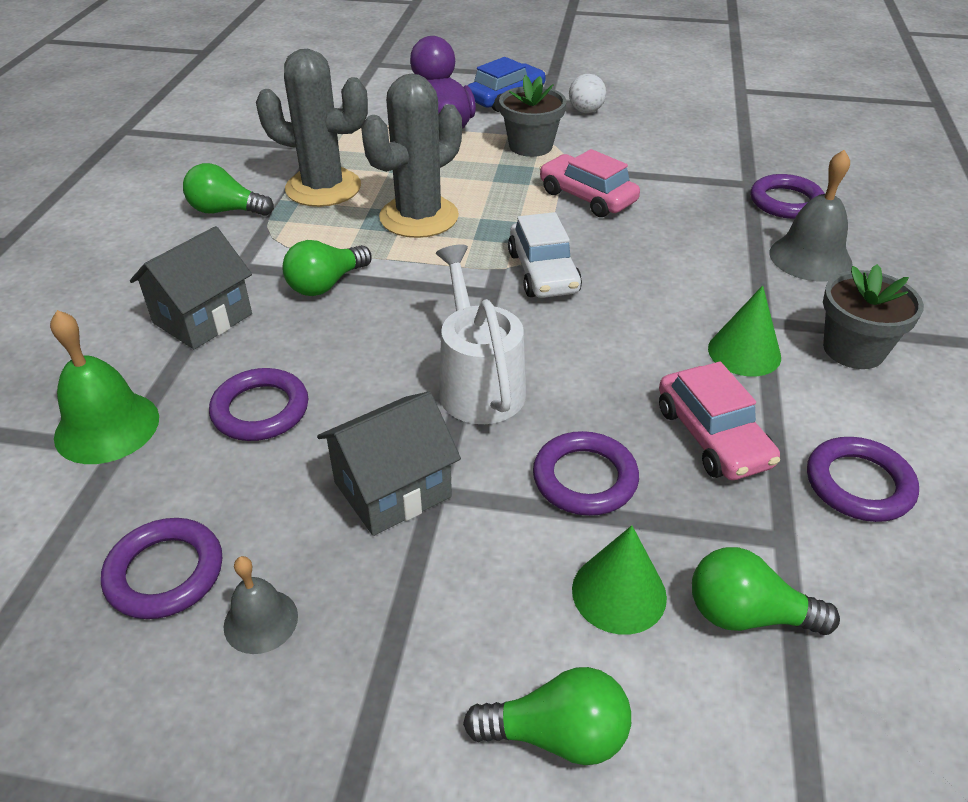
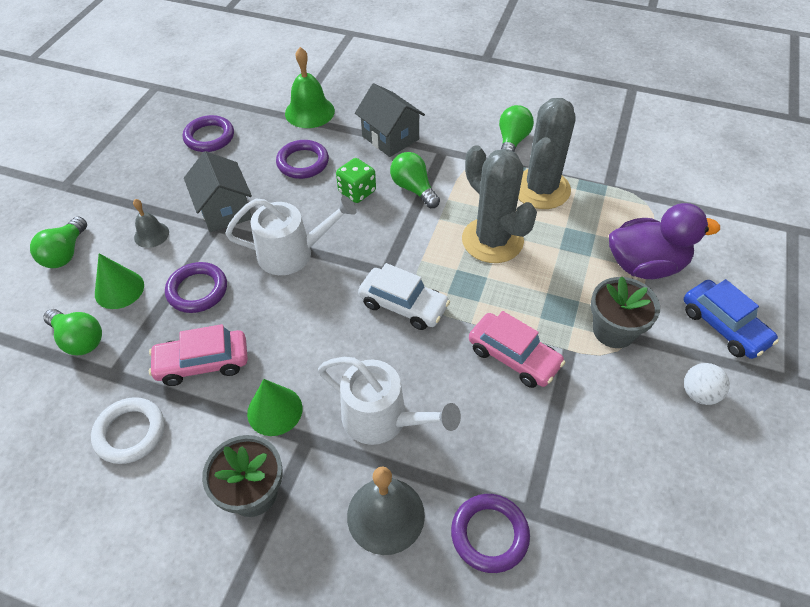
camera: 100 degrees right, 10 degrees up
grey bell [224,556,298,654] -> grey bell moved to [133,199,169,248]
white car [508,212,582,298] -> white car turned 150 degrees counterclockwise [358,263,450,330]
pink car [540,149,640,217] -> pink car turned 75 degrees clockwise [469,311,565,388]
green light bulb [692,547,840,635] -> green light bulb turned 105 degrees clockwise [43,309,102,355]
purple ring [807,437,919,522] -> white ring [91,397,164,464]
none -> white watering can [318,357,461,445]
none -> green dice [336,158,376,203]

